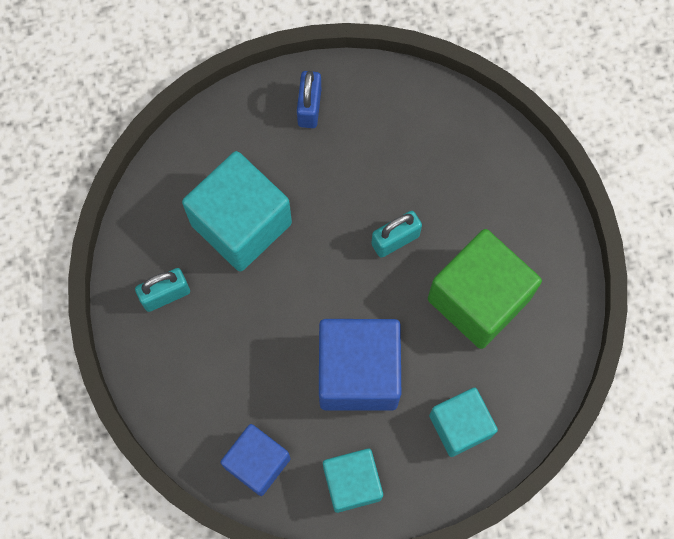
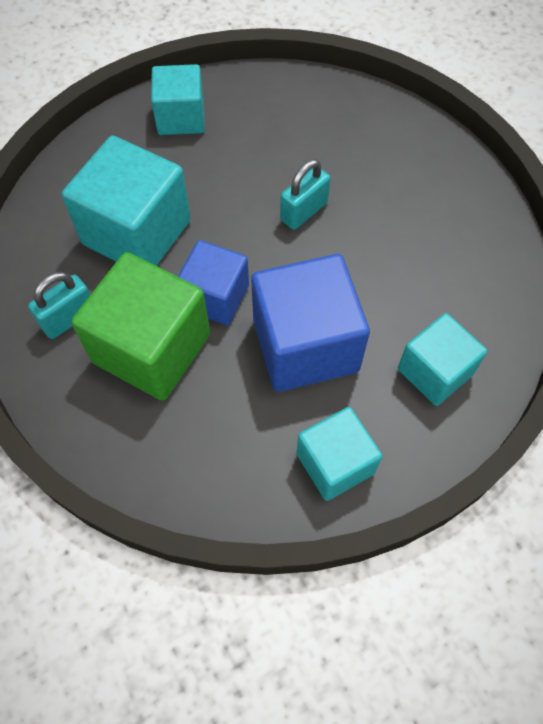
camera: 15 degrees left, 10 degrees down
blue cube [220,424,290,496] -> blue cube moved to [178,240,249,325]
blue padlock [297,71,321,128] -> turquoise cube [151,64,205,135]
green cube [428,229,542,349] -> green cube moved to [71,252,210,401]

